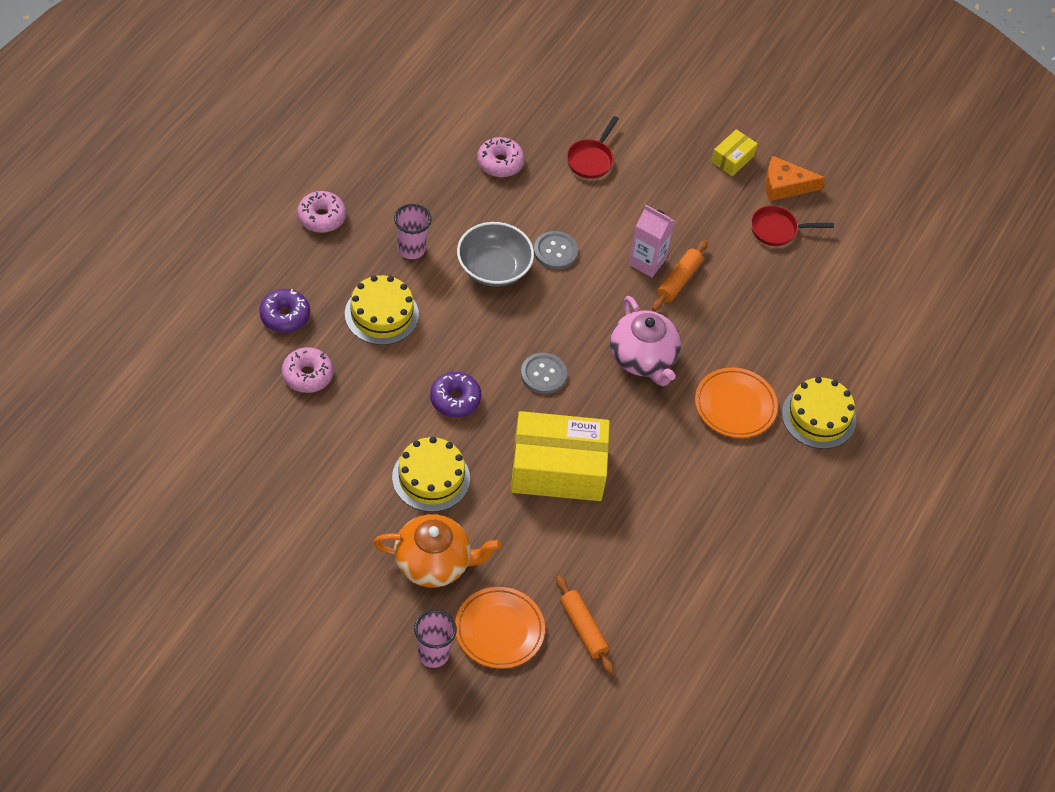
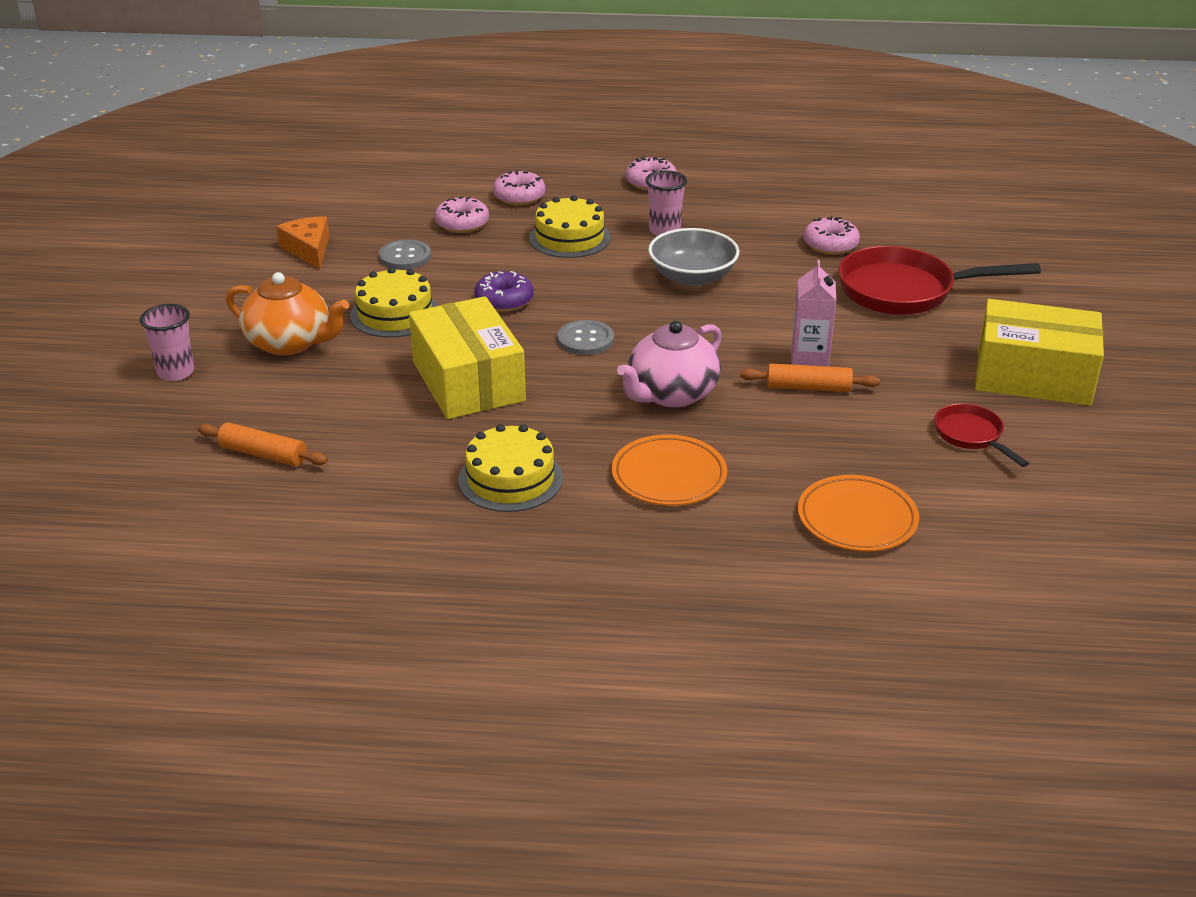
camera: 70 degrees right, 20 degrees down
purple donut [259,289,310,333] -> pink donut [493,170,545,205]
orange teapot [373,514,501,588] -> orange teapot turned 45 degrees counterclockwise [226,272,349,356]
orange plate [455,587,545,669] -> orange plate moved to [798,475,919,552]
grey button [534,231,578,269] -> grey button moved to [379,239,431,270]
orange rolling pin [556,575,614,674] -> orange rolling pin turned 75 degrees clockwise [198,422,328,466]
red pan [567,116,619,179] -> red pan [838,246,1041,315], size x1.94
yellow box [711,129,757,176] -> yellow box [975,299,1104,406], size x2.19
orange cheese [765,156,825,201] -> orange cheese moved to [276,216,330,269]
yellow cake [782,377,856,449] -> yellow cake moved to [459,424,563,512]

